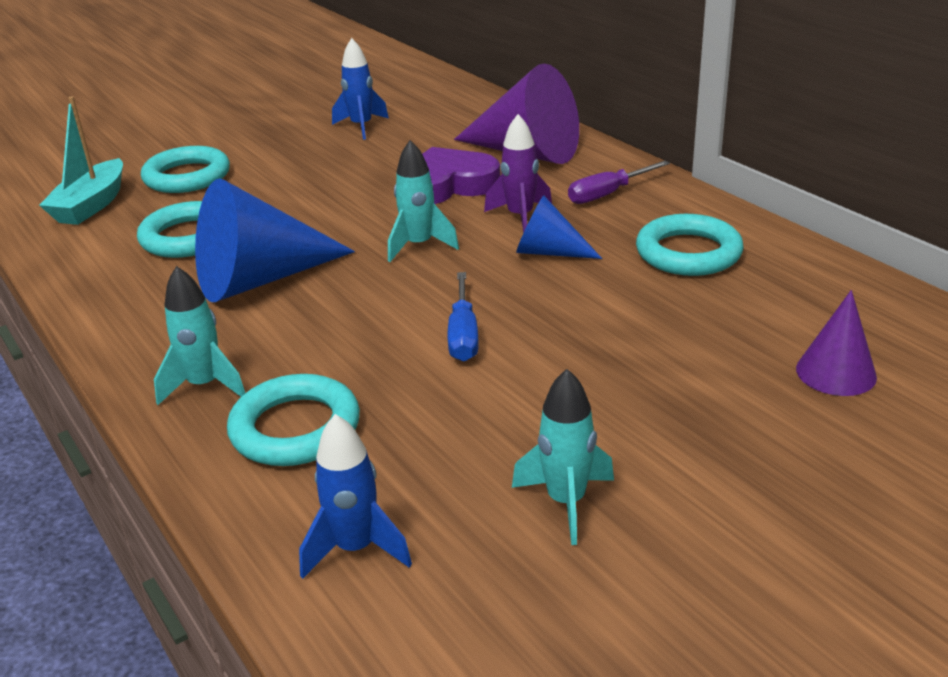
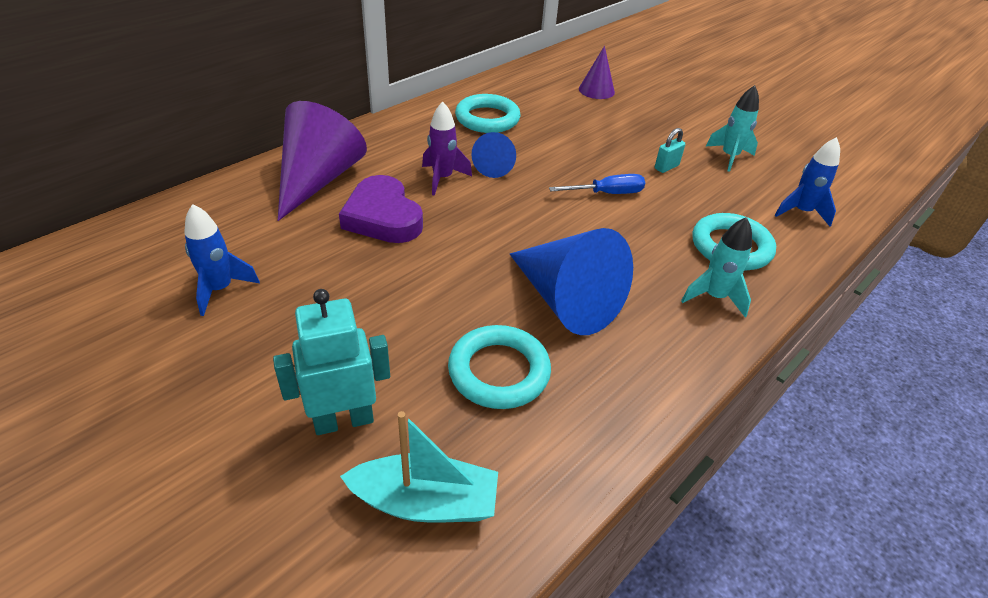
camera: 105 degrees left, 10 degrees up
turquoise ring [141,146,230,193] -> turquoise robot [273,289,390,435]
turquoise rocket [388,140,459,262] -> none
purple screwdriver [568,161,670,204] -> none
none -> turquoise padlock [655,128,685,173]

